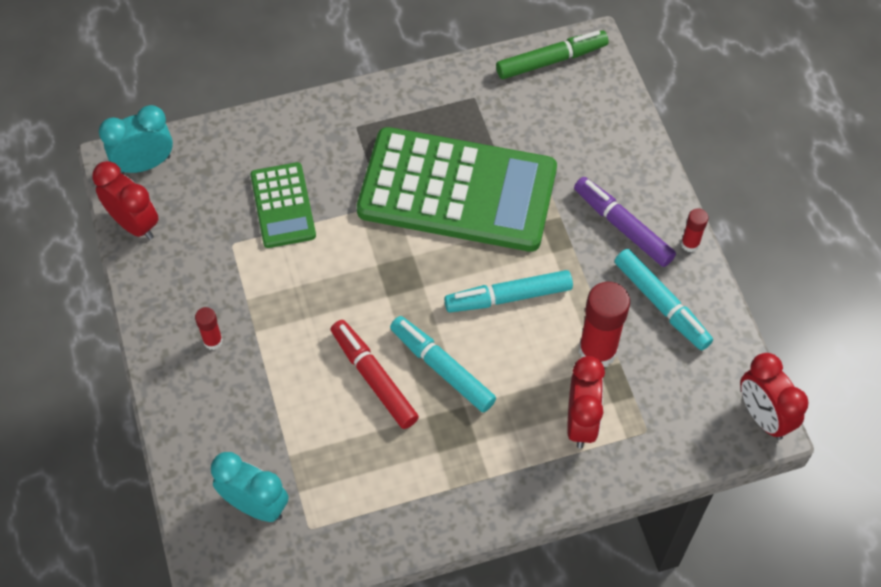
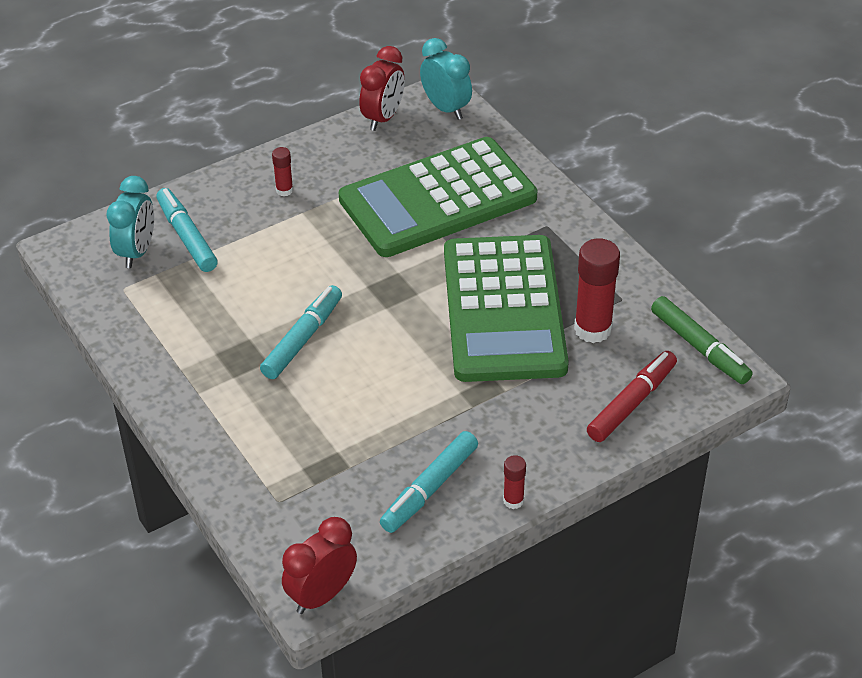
camera: 75 degrees right, 15 degrees down
green calculator [250,162,316,248] -> green calculator [339,137,537,257], size x2.05
red marker [331,320,419,429] -> red marker moved to [587,351,677,442]
turquoise marker [444,270,573,312] -> turquoise marker moved to [156,188,218,272]
red clock [567,356,605,448] -> none
purple marker [574,177,676,267] -> none
red glue stick [579,282,630,367] -> red glue stick moved to [574,238,620,343]

